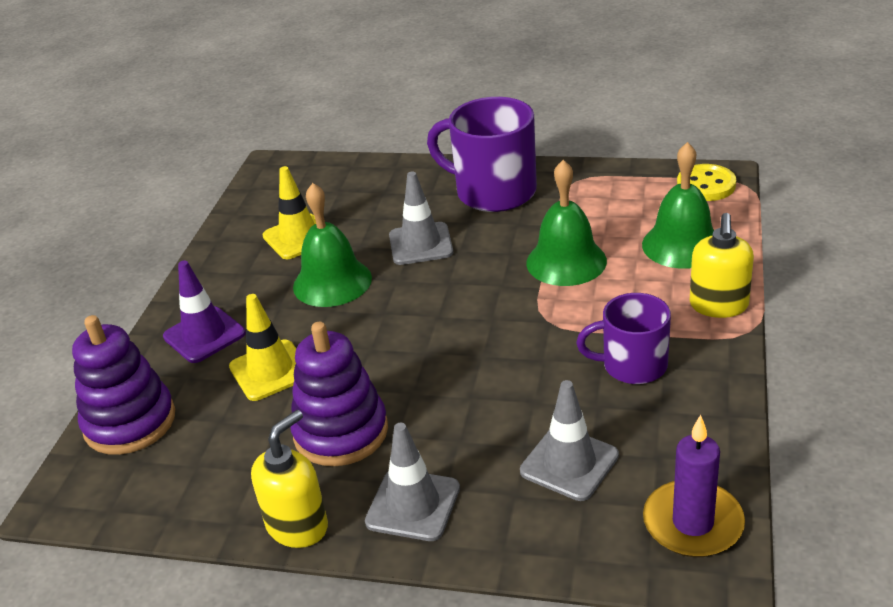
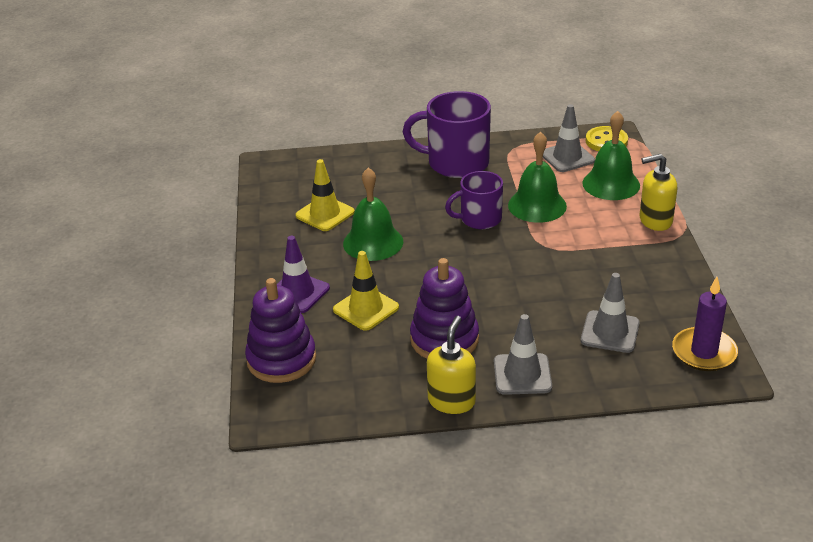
camera: 20 degrees left, 0 degrees up
grey traffic cone [389,171,453,265] -> grey traffic cone moved to [543,104,595,172]
purple mug [576,293,671,384] -> purple mug moved to [445,171,503,229]
yellow soap dispenser [690,213,754,318] -> yellow soap dispenser turned 90 degrees clockwise [640,154,677,231]

